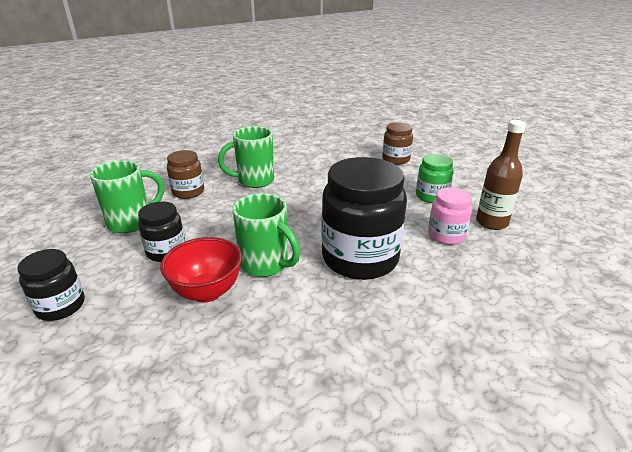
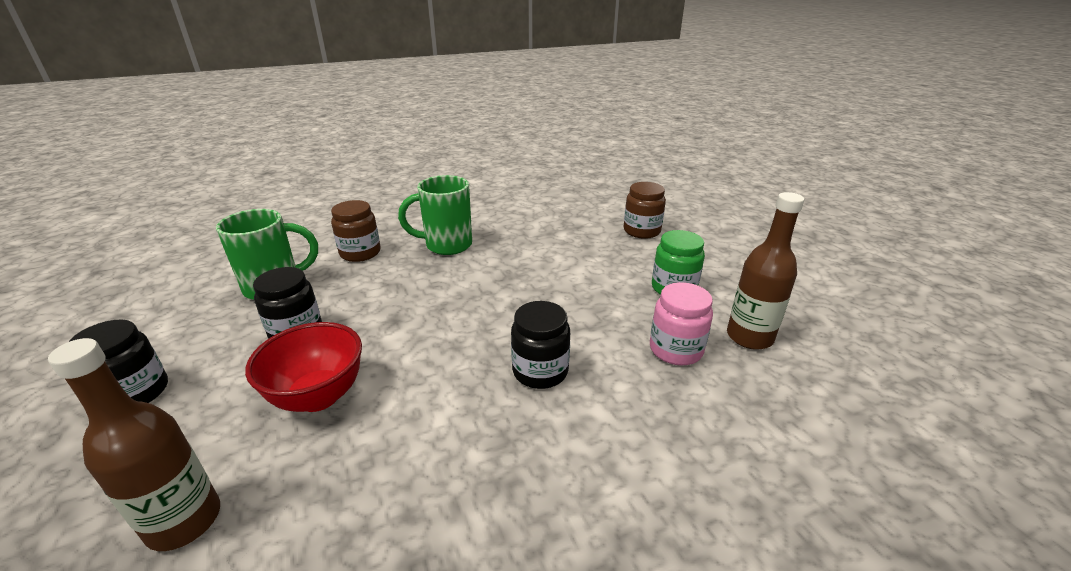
camera: 10 degrees right, 0 degrees up
green mug [232,193,300,277] -> none
black jar [321,157,407,280] -> black jar [511,301,570,389], size x0.52
none -> brown bottle [48,338,220,551]

